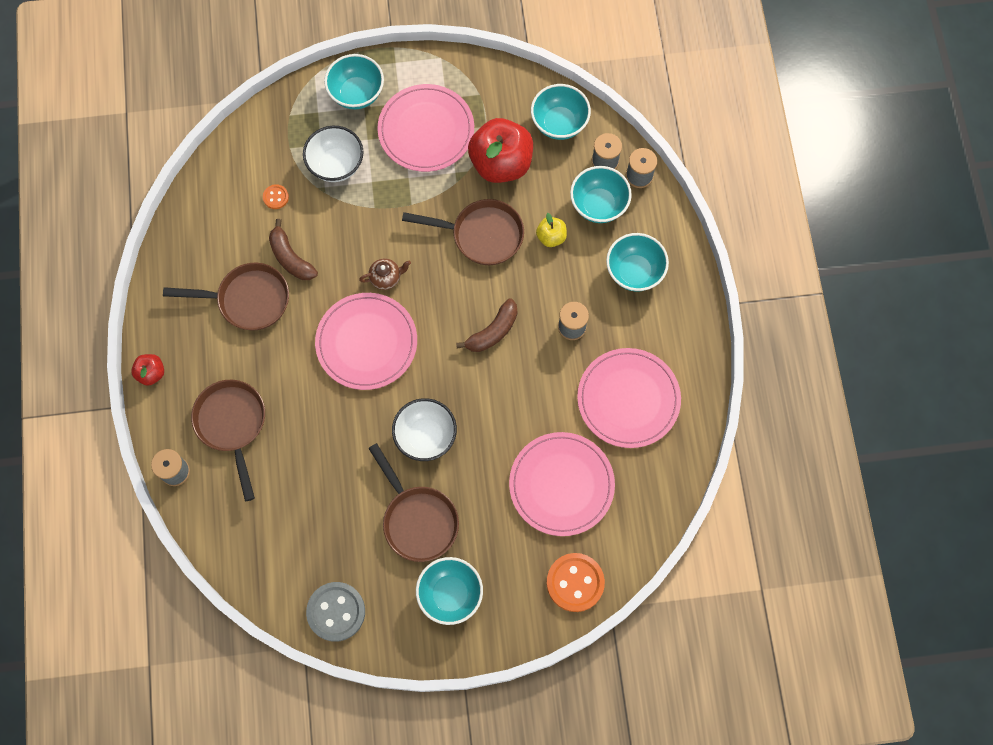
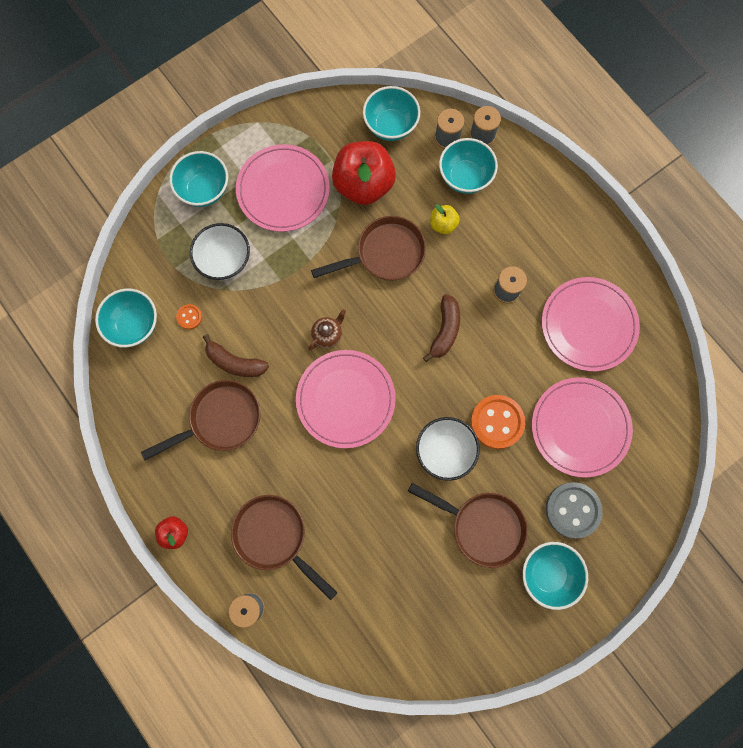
camera: 30 degrees left, 5 degrees up
grey button [306,582,365,642] -> grey button moved to [546,482,603,538]
orange button [546,553,605,612] -> orange button moved to [471,395,525,449]
turquoise bowl [606,233,669,292] -> turquoise bowl moved to [95,289,157,348]

